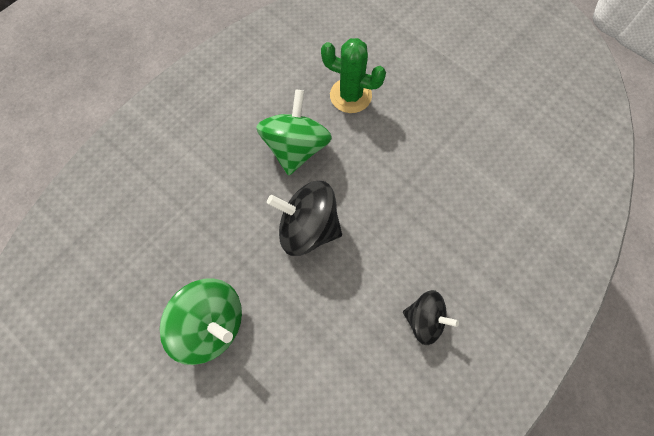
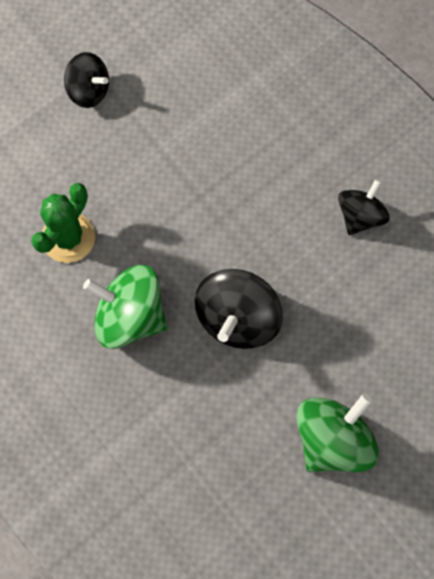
camera: 80 degrees left, 5 degrees up
none -> black spinning top [64,52,109,108]

